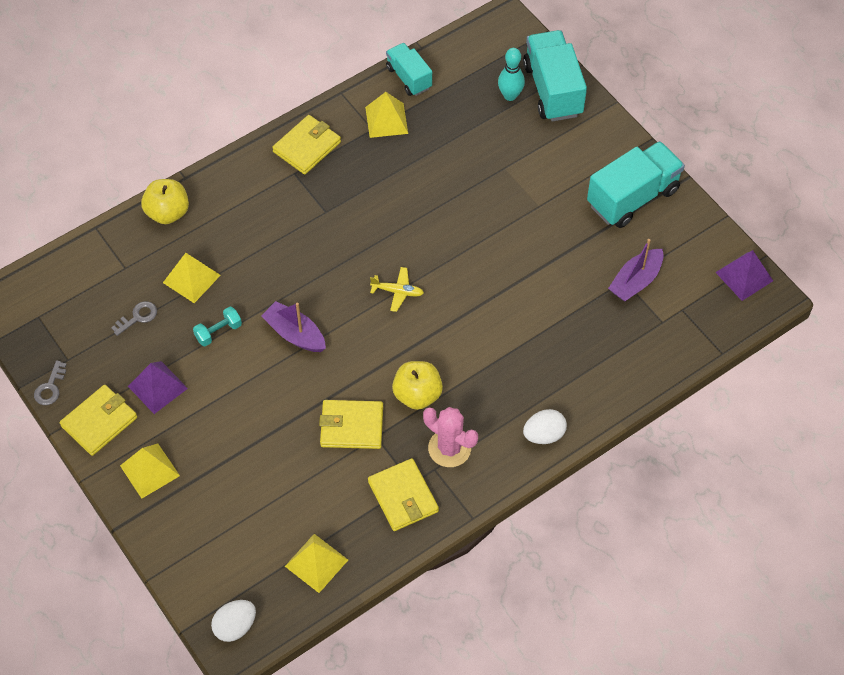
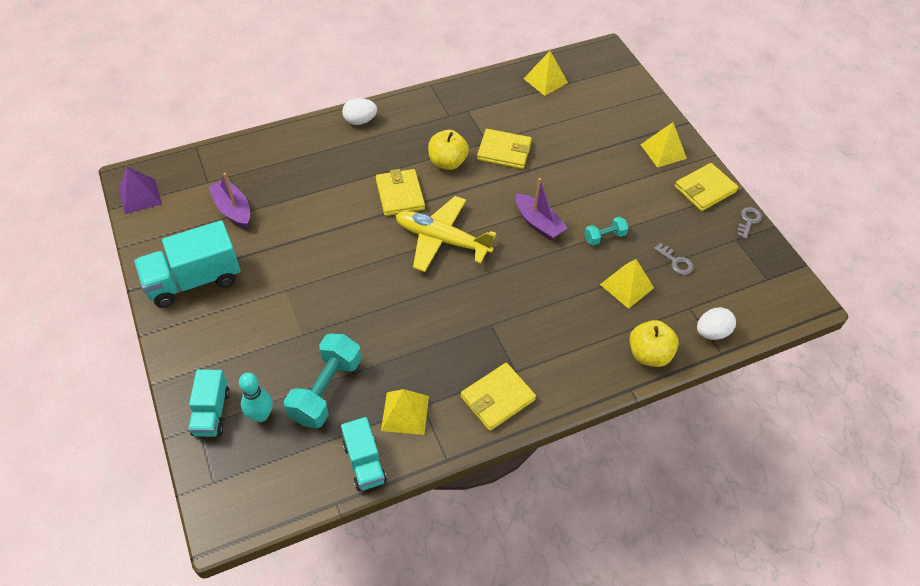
camera: 170 degrees left, 5 degrees down
grey key [111,301,157,336] -> grey key turned 105 degrees counterclockwise [654,243,694,275]
purple pyramid [128,361,188,414] -> none
white egg [211,600,256,642] -> white egg moved to [697,307,736,340]
yellow wallet [368,458,439,531] -> yellow wallet moved to [376,169,425,216]
yellow plane [370,267,424,312] -> yellow plane [396,196,497,272], size x2.13
pink cactus [423,407,478,467] -> none
turquoise truck [523,30,587,121] -> turquoise truck [188,370,230,437], size x0.60
purple boat [608,239,664,302] -> purple boat turned 90 degrees counterclockwise [209,173,250,228]
none -> turquoise dumbbell [284,333,361,428]

